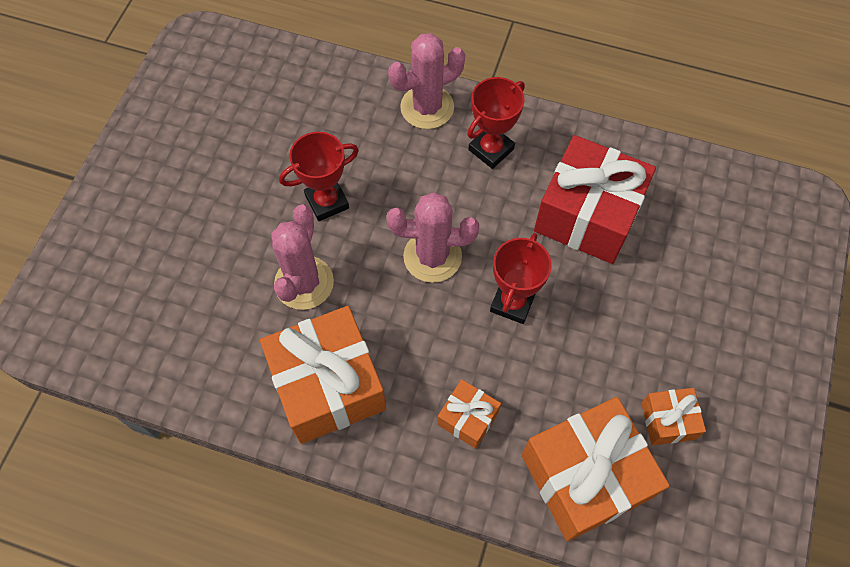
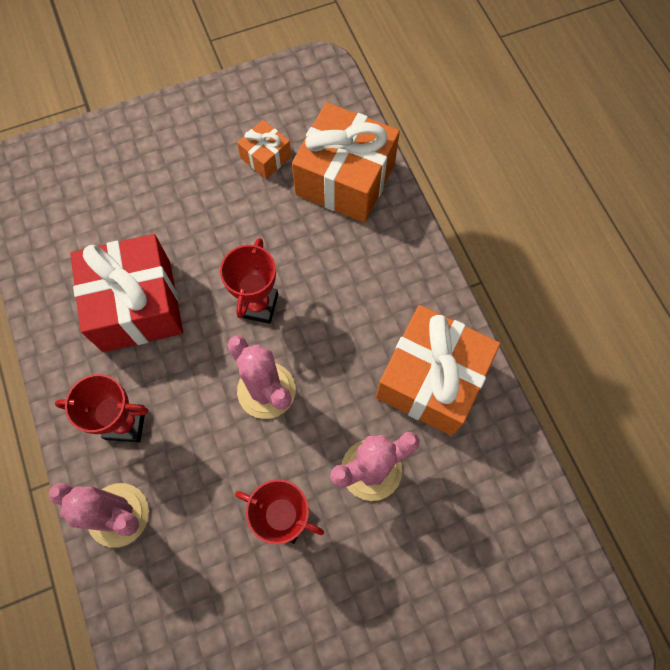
camera: 130 degrees left, 5 degrees up
orange gift [437,380,501,449] -> none
red trophy [490,233,552,324] -> red trophy turned 60 degrees counterclockwise [220,238,278,324]

